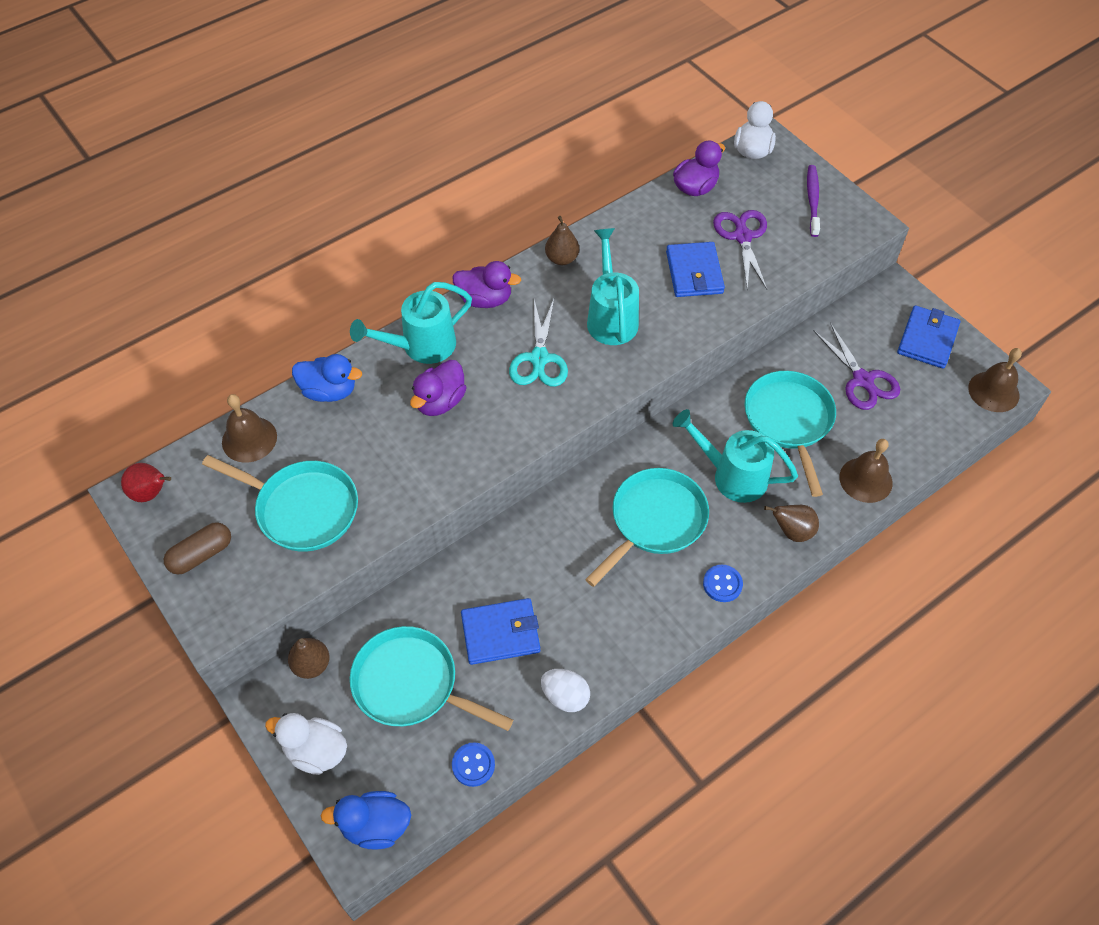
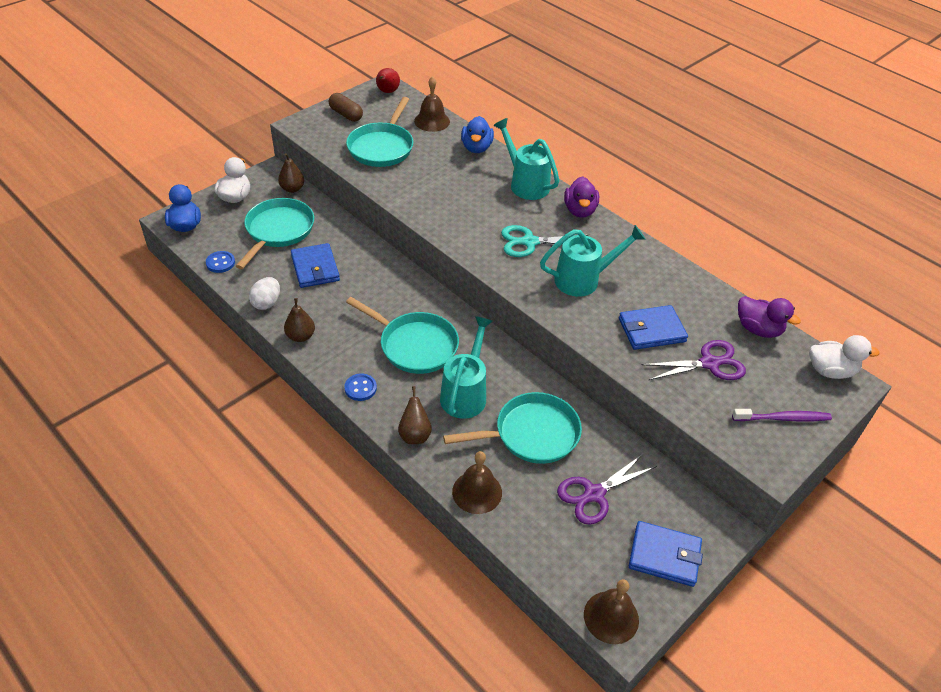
camera: 80 degrees right, 10 degrees down
purple duck [410,360,467,416] -> none
brown pear [545,216,579,265] -> brown pear moved to [284,298,315,342]

